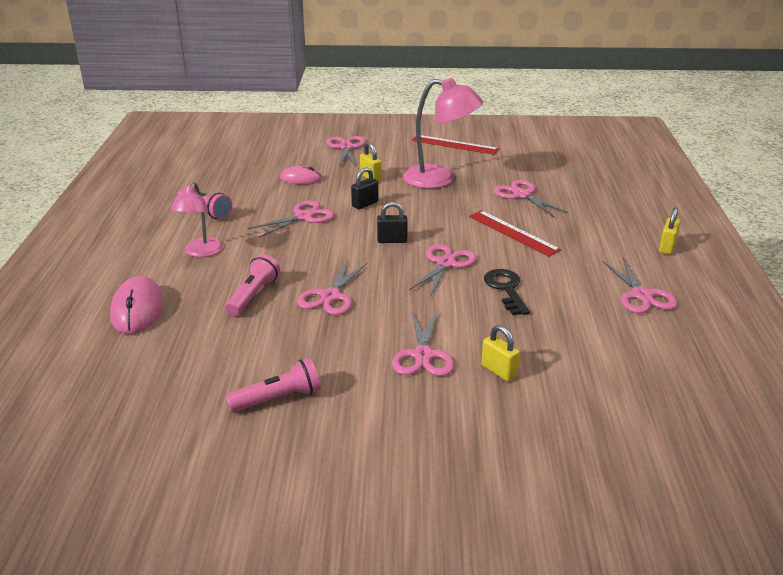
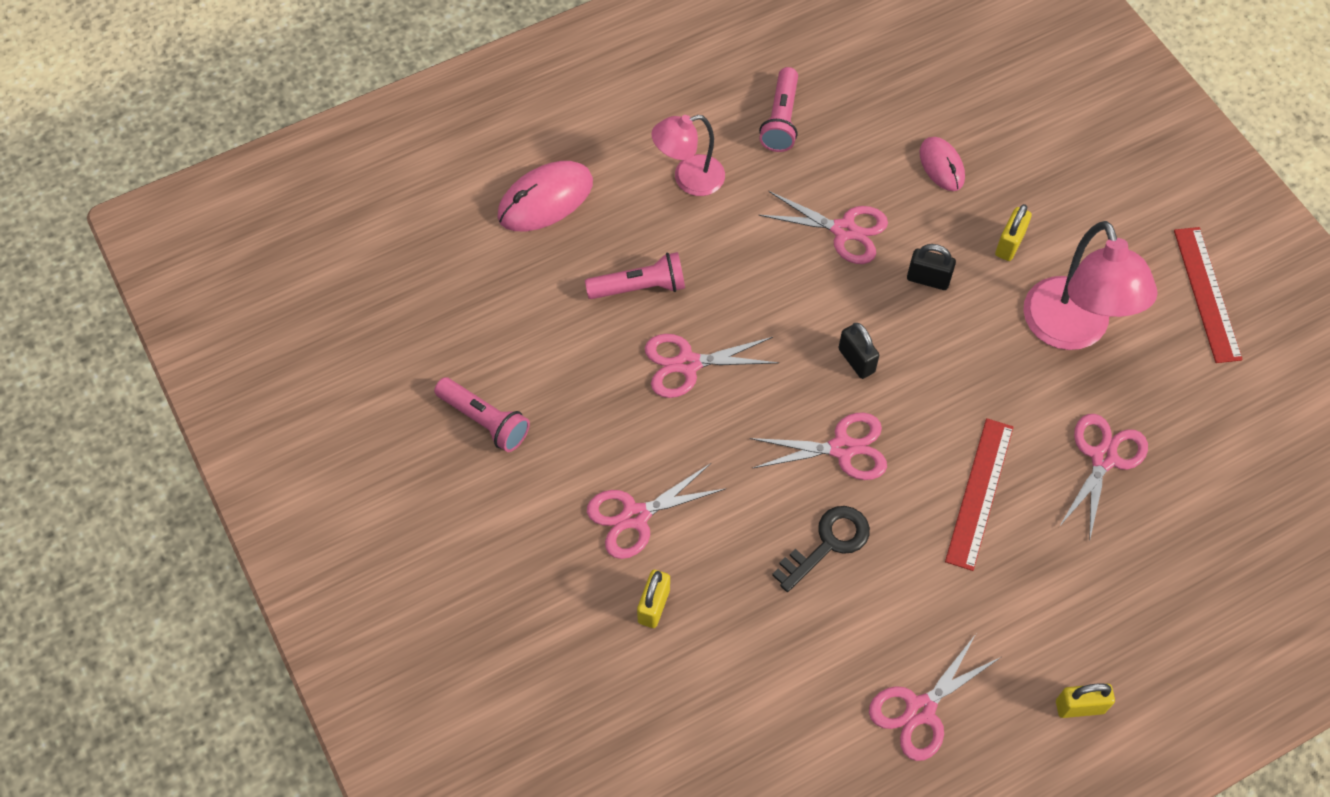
camera: 60 degrees right, 30 degrees up
pink scissors [326,136,366,167] -> none

